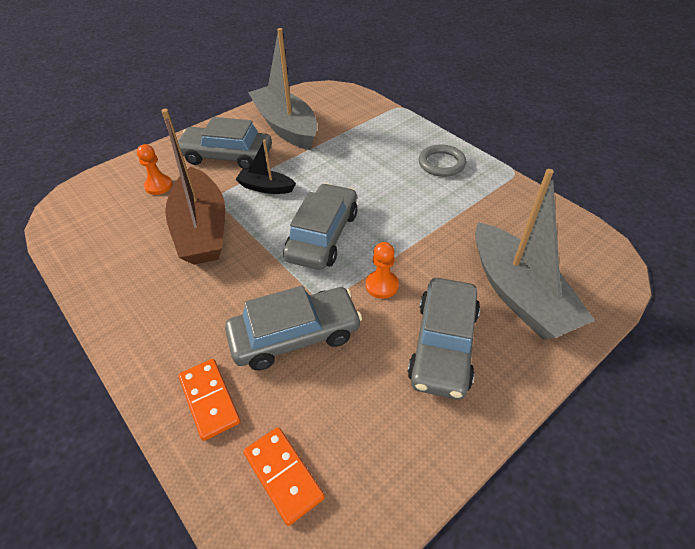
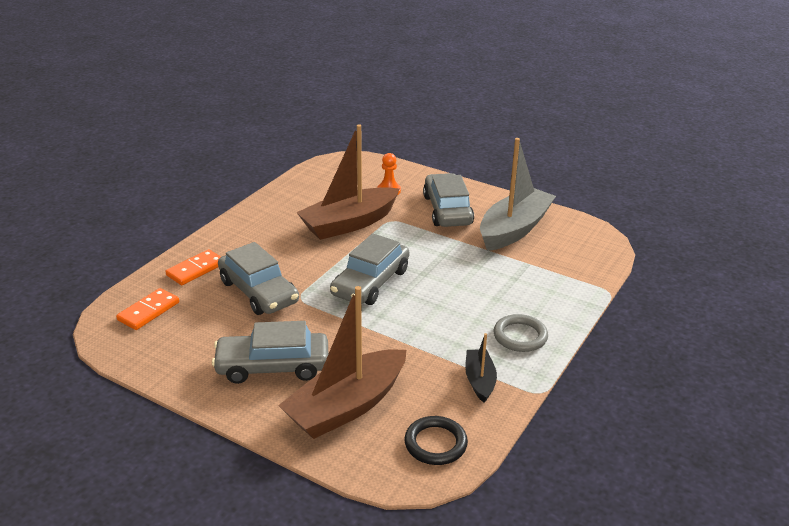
camera: 70 degrees right, 15 degrees down
black boat [235,139,296,194] -> black boat moved to [465,333,497,403]
grey car [283,183,357,270] -> grey car turned 120 degrees clockwise [330,233,409,305]
orange pawn [366,242,399,299] -> none
grey boat [475,169,595,340] -> brown boat [278,286,406,439]
none -> black ring [404,416,468,465]

